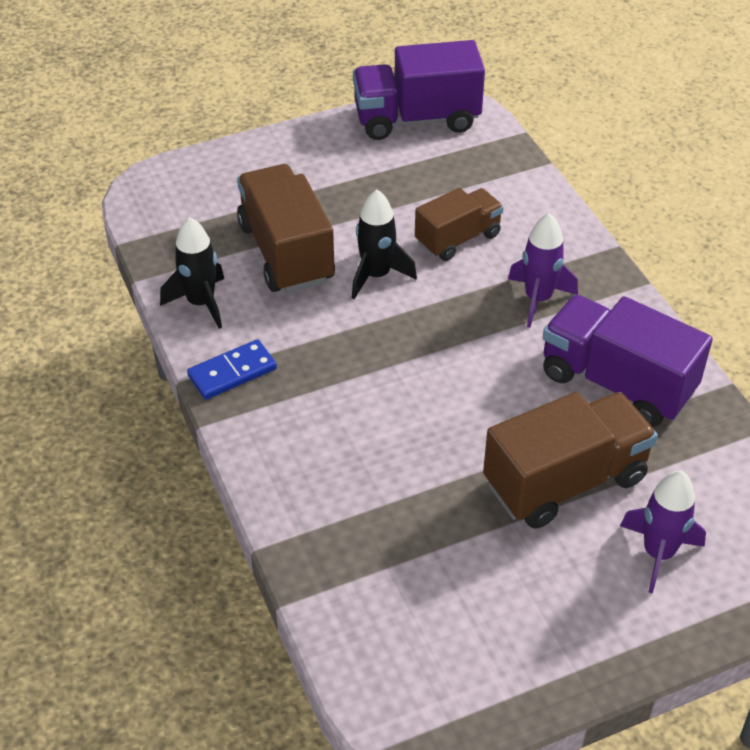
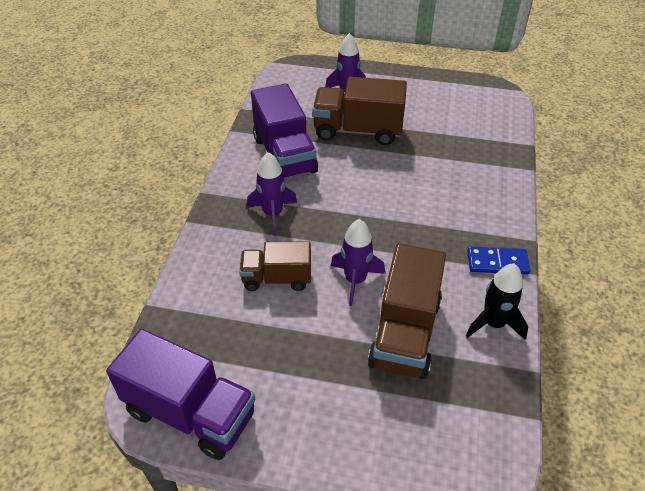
camera: 145 degrees left, 0 degrees up
black rocket [352,189,417,299] -> purple rocket [331,219,385,306]

